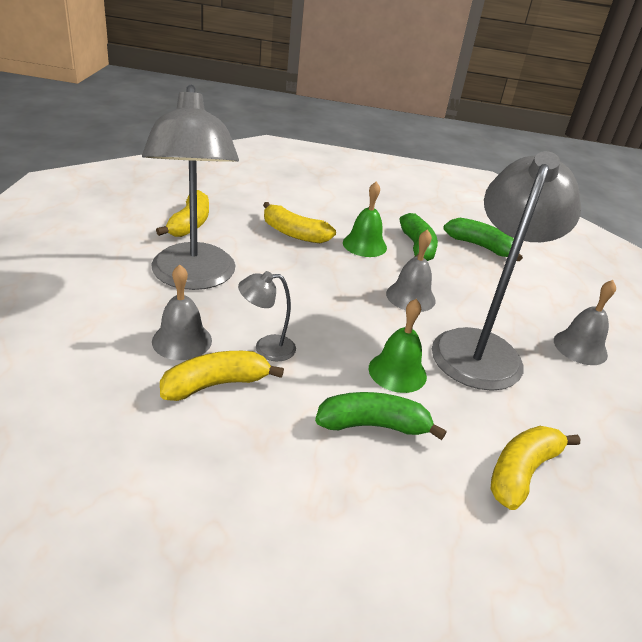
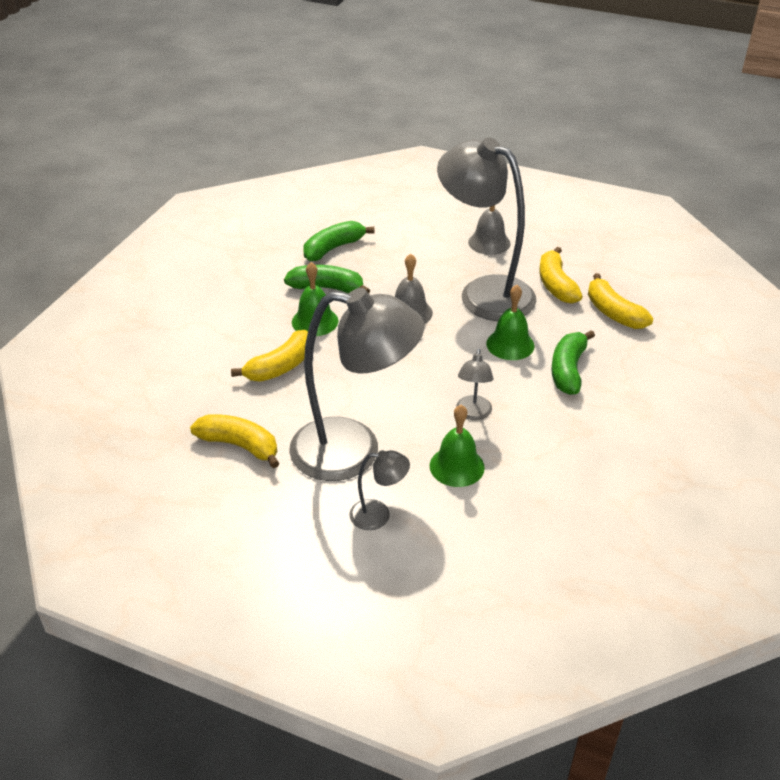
camera: 70 degrees left, 5 degrees up
grey bell [152,264,212,360] -> green bell [430,405,485,487]
yellow banana [160,351,284,401] -> yellow banana moved to [539,247,583,304]
none -> grey lamp [349,450,410,530]

